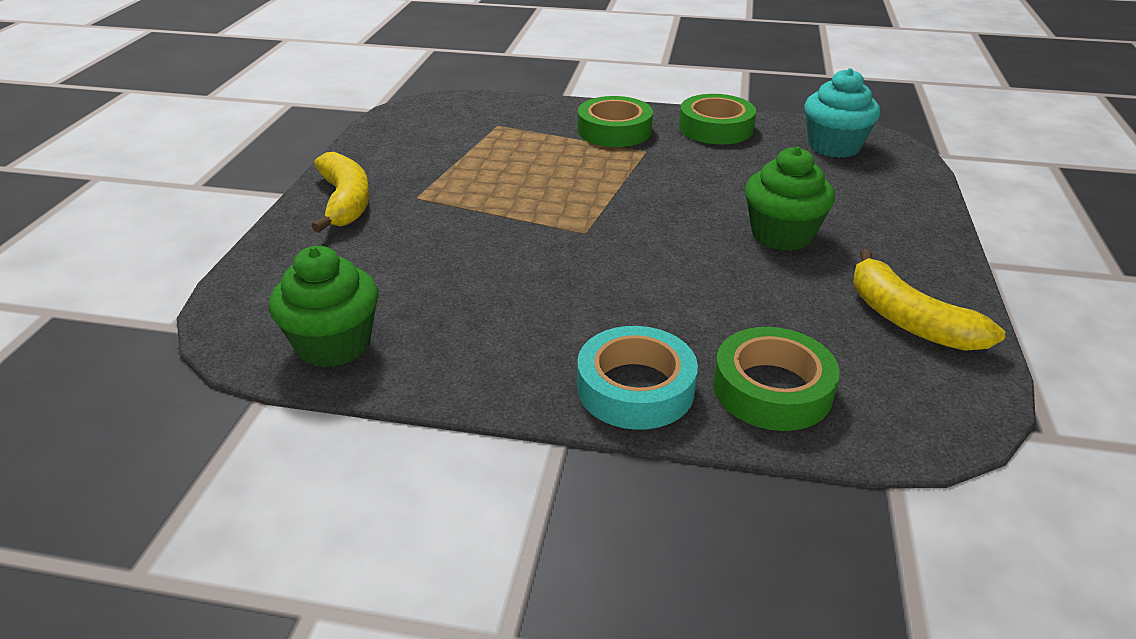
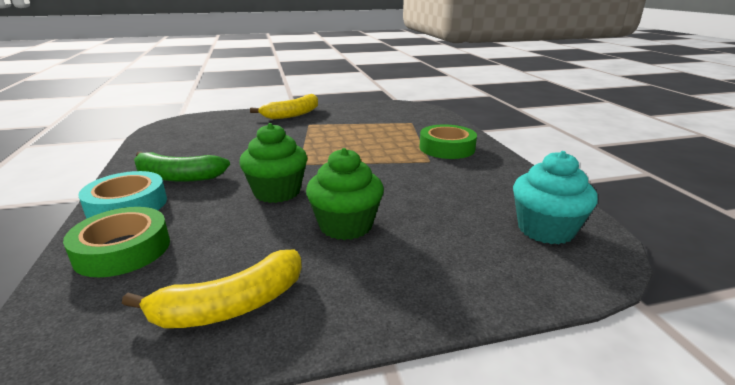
camera: 65 degrees right, 10 degrees down
green cupcake [269,246,378,367] -> green cupcake moved to [239,123,307,203]
green tape [679,94,756,144] -> none
yellow banana [853,249,1005,351] -> yellow banana turned 150 degrees counterclockwise [122,250,302,328]
none -> green banana [134,151,230,182]

